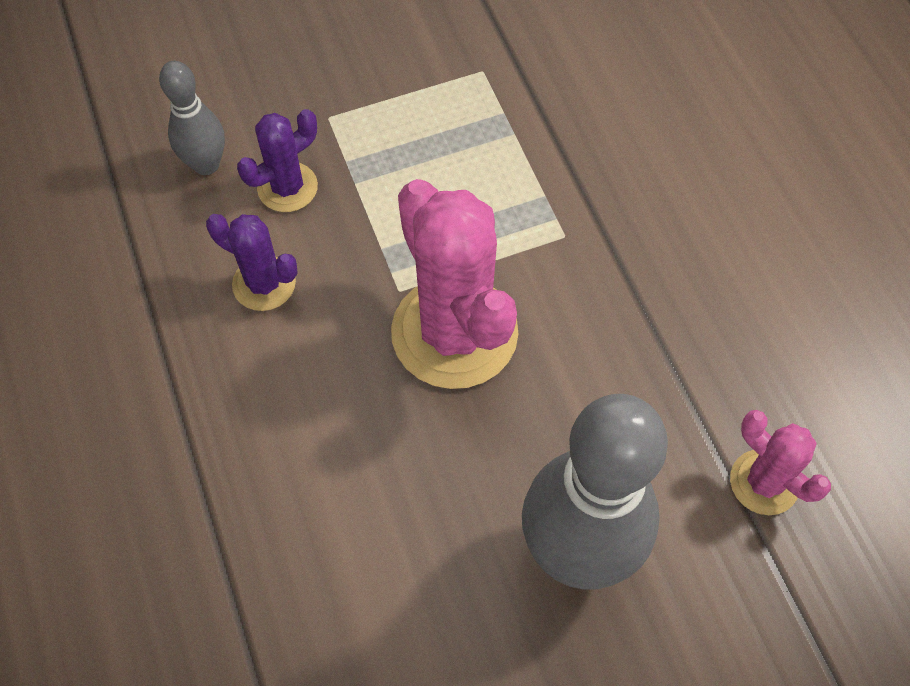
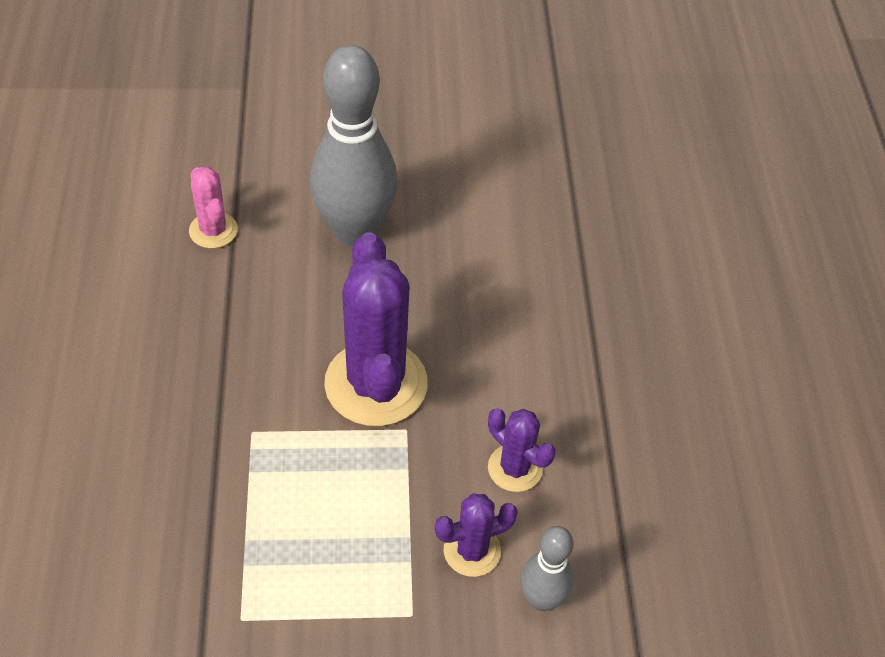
camera: 165 degrees left, 10 degrees down
pink cactus [391,179,518,389] -> purple cactus [324,232,428,426]

